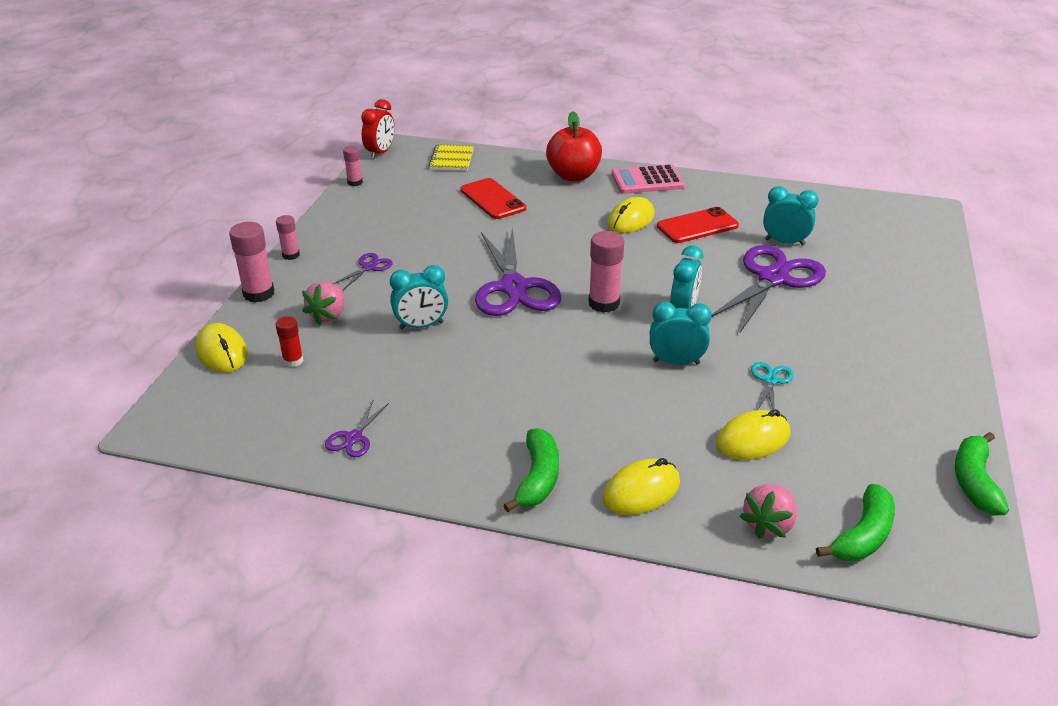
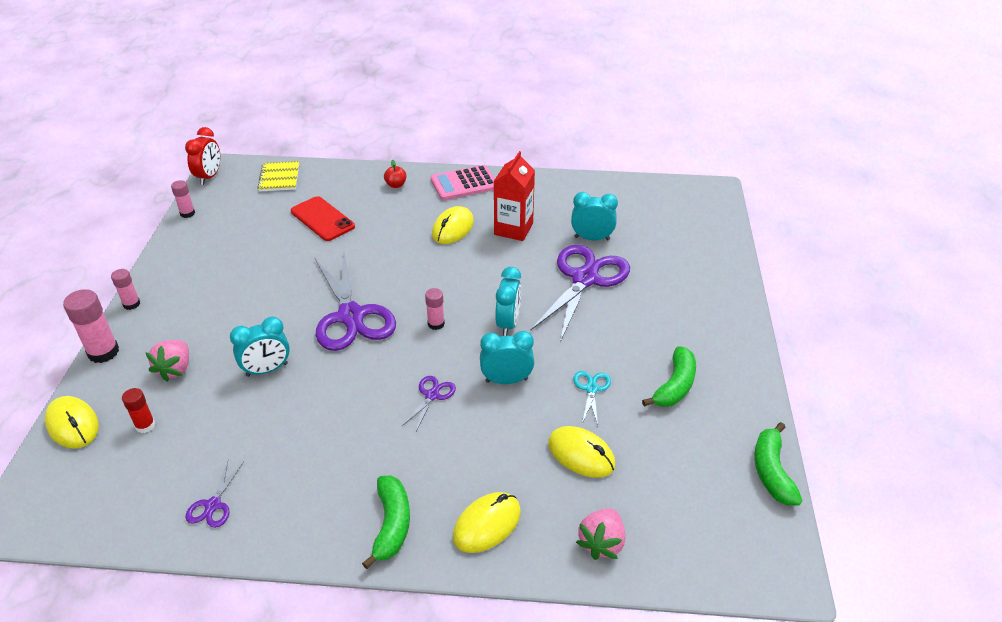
camera: 10 degrees left, 5 degrees up
purple scissors [333,253,393,290] -> purple scissors moved to [402,376,456,431]
red apple [546,111,602,181] -> red apple [384,160,406,188], size x0.44
pink glue stick [588,231,624,313] -> pink glue stick [425,288,445,330], size x0.59
red phone [657,207,739,243] -> red carton [493,151,535,241]
yellow mouse [716,409,790,460] -> yellow mouse turned 75 degrees clockwise [548,426,615,478]
green banana [816,484,895,561] -> green banana moved to [642,346,696,407]

